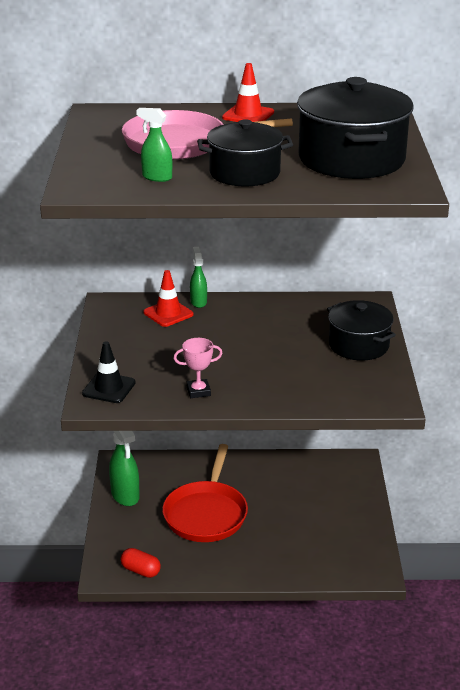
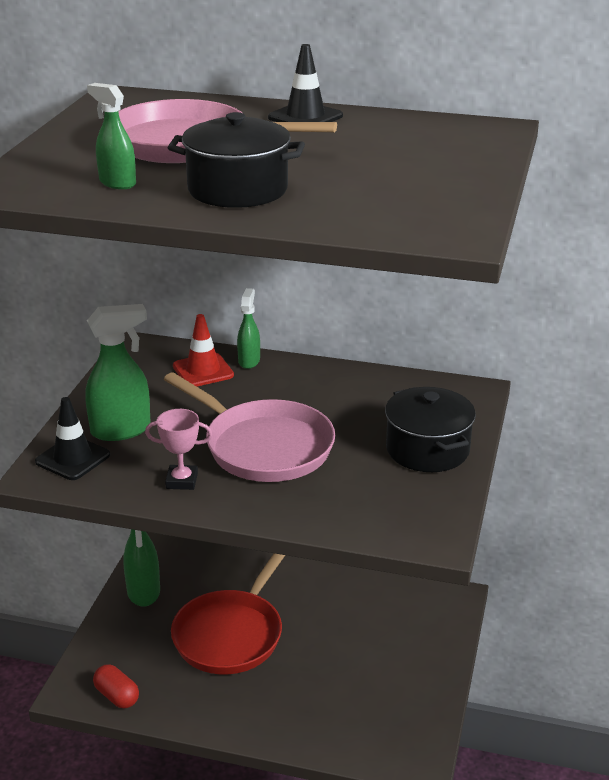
camera: 15 degrees right, 0 degrees up
red traffic cone [222,63,274,122] -> black traffic cone [268,44,343,122]
black pot [297,77,414,179] -> none
none -> green spray bottle [85,304,151,441]
none -> pink pan [164,372,335,482]

